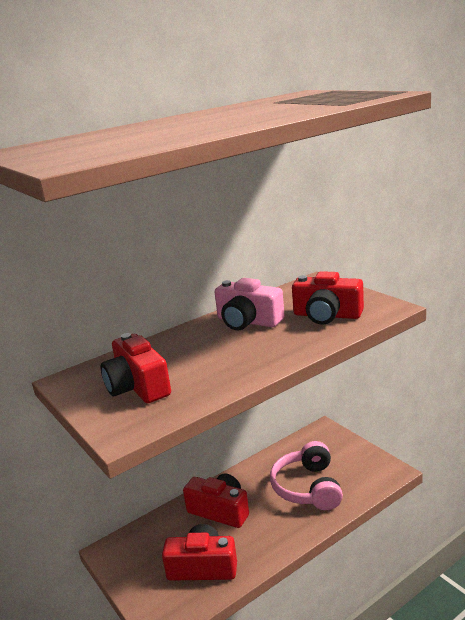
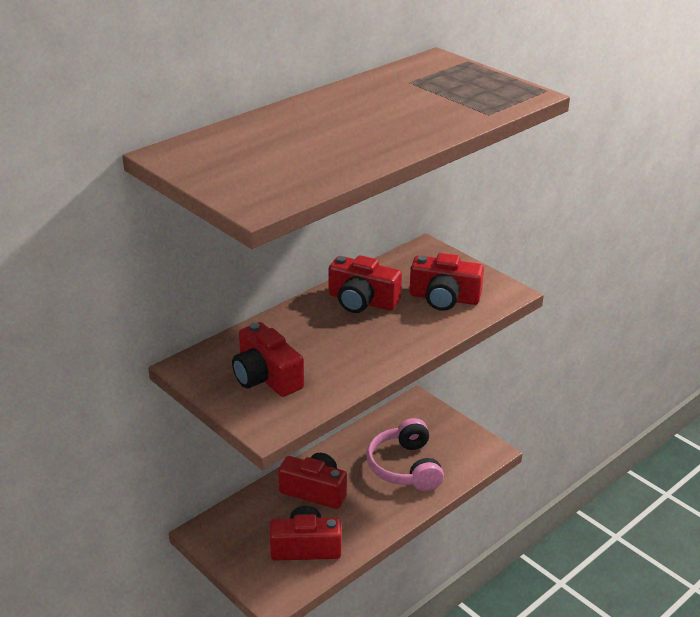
camera: 10 degrees left, 10 degrees up
pink camera [215,278,285,330] -> red camera [328,255,402,313]

